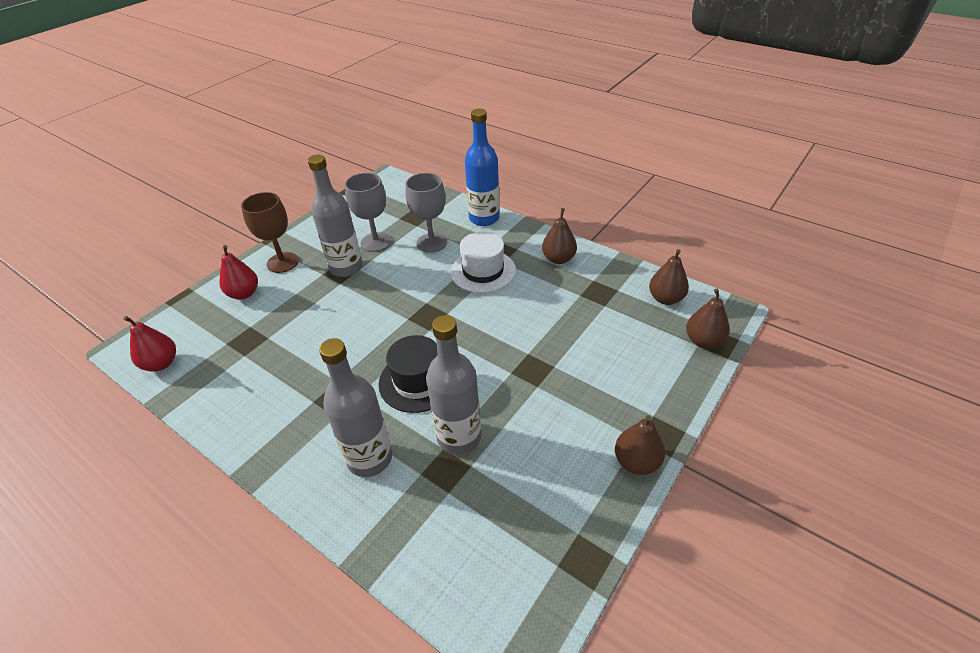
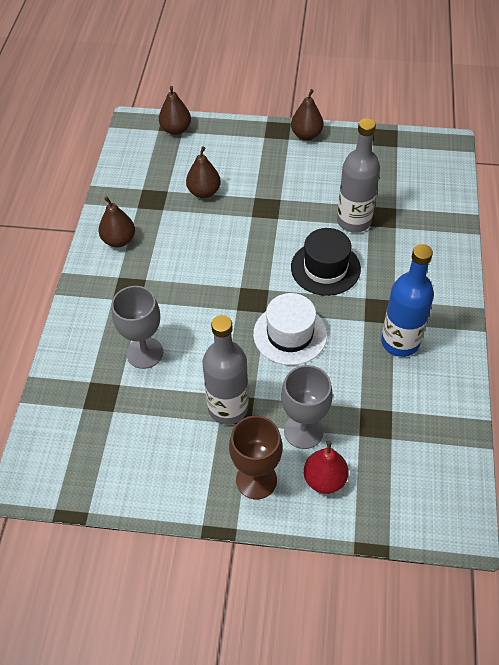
camera: 120 degrees left, 10 degrees up
red pear [123,316,176,372] -> none
grey bottle [319,338,392,477] -> none
grey goblet [345,173,391,252] -> grey goblet moved to [281,365,333,449]
white hat [450,232,516,293] -> white hat moved to [253,293,327,365]
blue bottle [465,109,500,226] -> blue bottle moved to [381,244,434,357]
brown pear [649,249,689,305] -> brown pear moved to [186,146,221,198]

